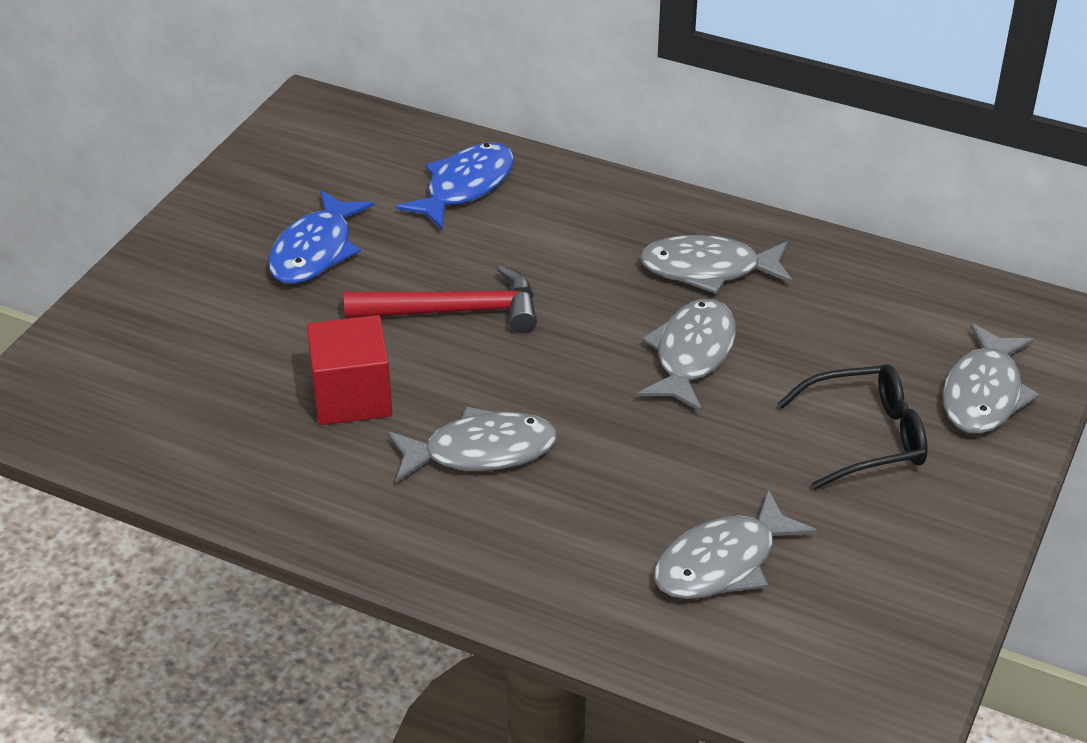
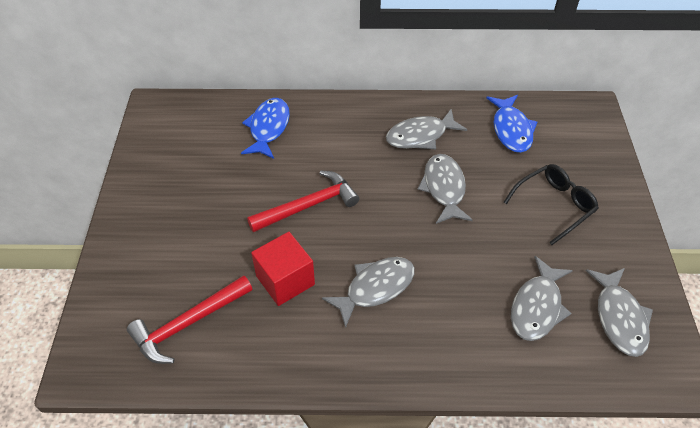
camera: 25 degrees left, 10 degrees up
blue fish [268,190,374,284] -> blue fish moved to [486,95,537,153]
grey fish [942,323,1040,434] -> grey fish moved to [586,268,653,357]
none -> red hammer [127,275,252,364]

